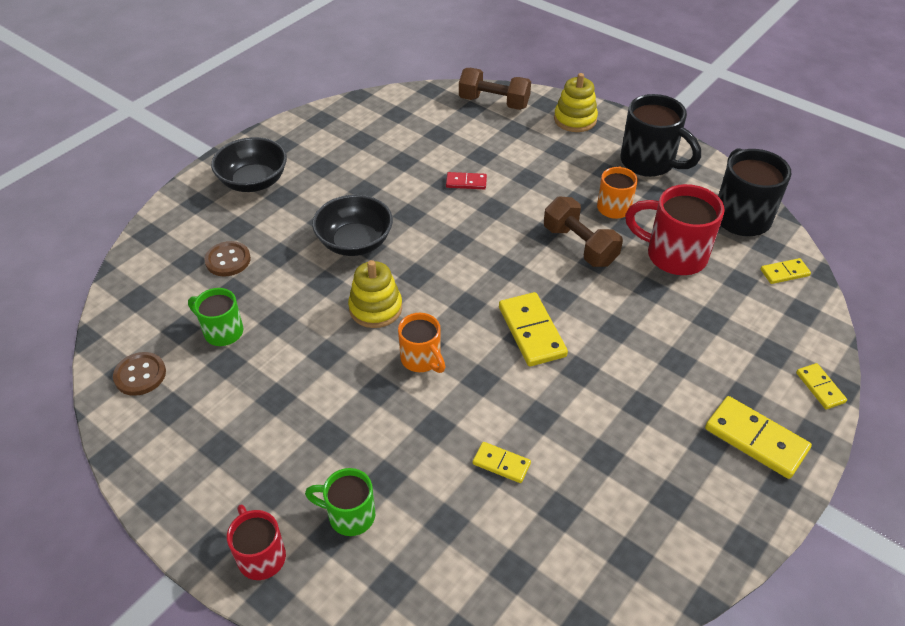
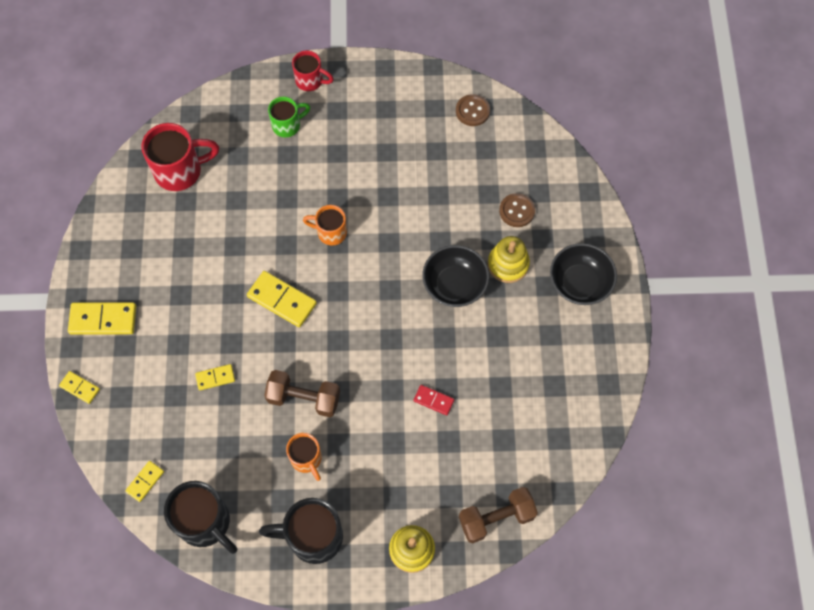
camera: 140 degrees right, 20 degrees up
green mug [188,288,243,346] -> none
yellow stacking toy [348,260,402,328] -> yellow stacking toy moved to [488,236,530,283]
red domino [446,172,487,189] -> red domino turned 60 degrees clockwise [414,385,454,415]
yellow domino [473,442,531,483] -> yellow domino moved to [195,364,235,390]
red mug [625,184,725,275] -> red mug moved to [141,123,219,191]

